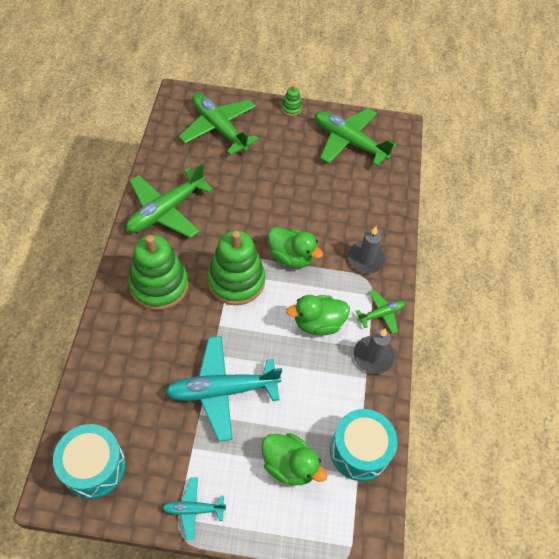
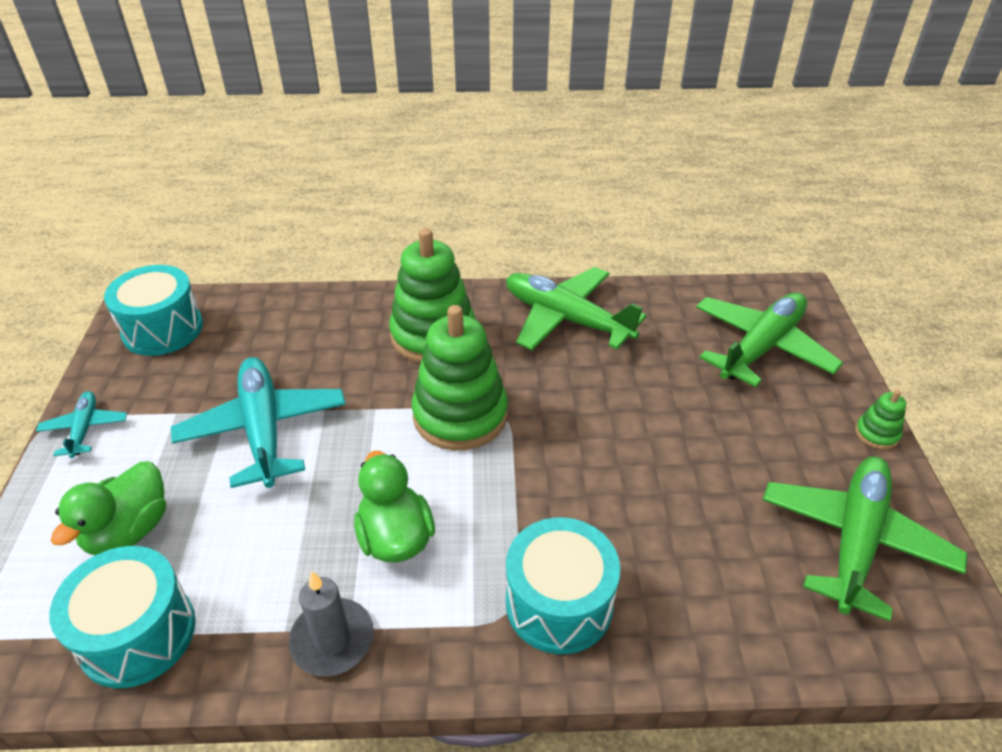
camera: 85 degrees right, 15 degrees down
green duck [268,227,323,268] -> none
grey candle [348,226,386,273] -> turquoise drum [506,517,620,654]
green plane [356,290,405,334] -> none

